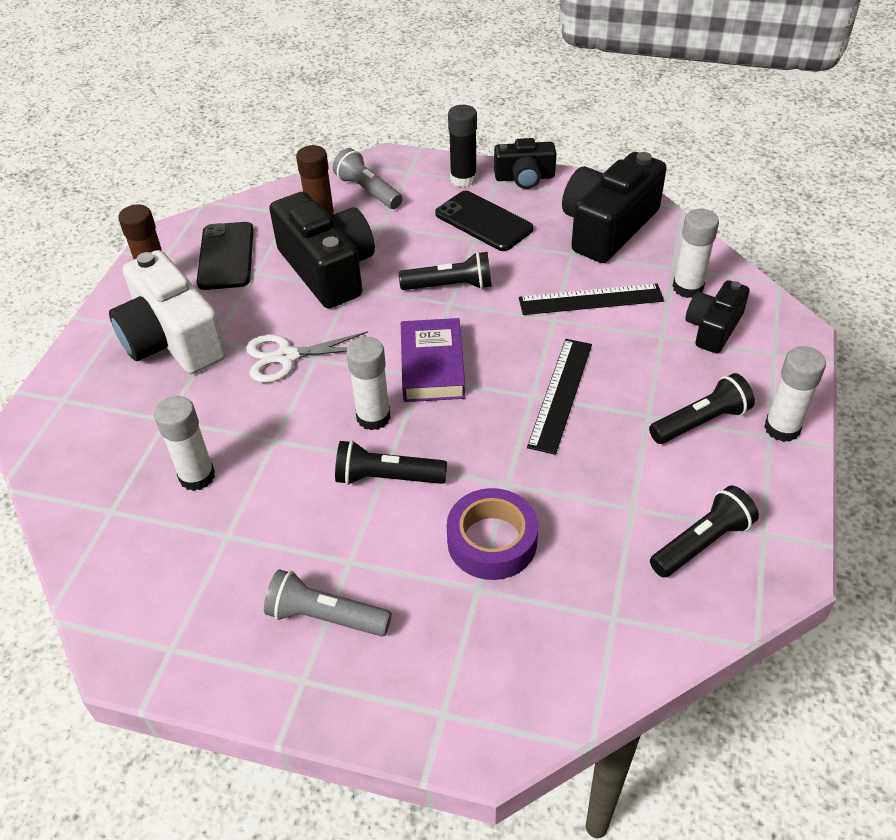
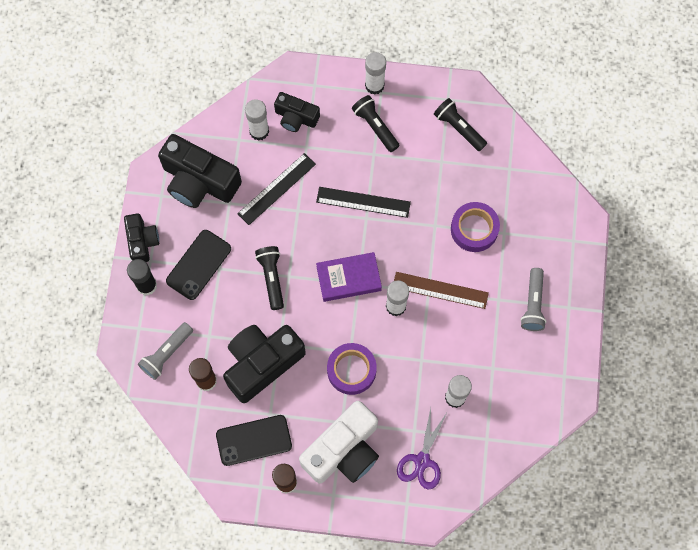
camera: 100 degrees left, 25 degrees up
white scissors [246,331,368,383] -> purple tape [327,343,377,395]
black flashlight [335,440,447,485] -> brown ruler [394,272,489,309]
black ruler [519,284,664,315] -> black ruler turned 60 degrees clockwise [237,153,316,225]
none -> purple scissors [397,408,448,490]

